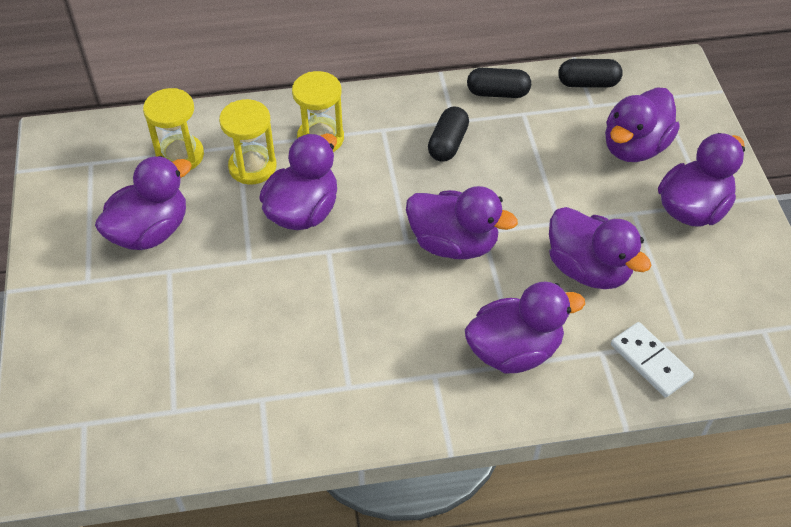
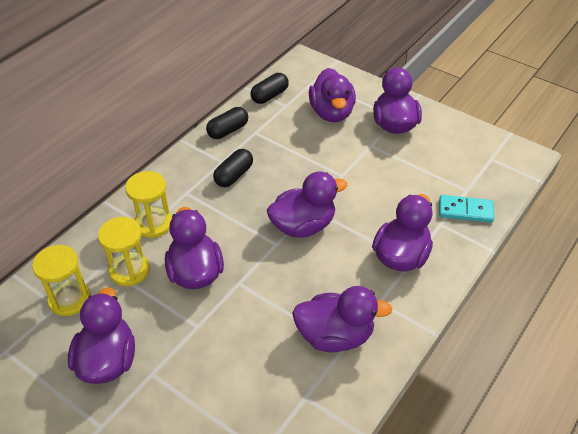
camera: 45 degrees left, 5 degrees down
black capsule [428,106,469,162] -> black capsule turned 60 degrees clockwise [213,149,253,187]
purple duck [549,207,651,289] -> purple duck moved to [292,286,392,352]
white domino [611,322,694,398] -> turquoise domino [439,195,494,223]

